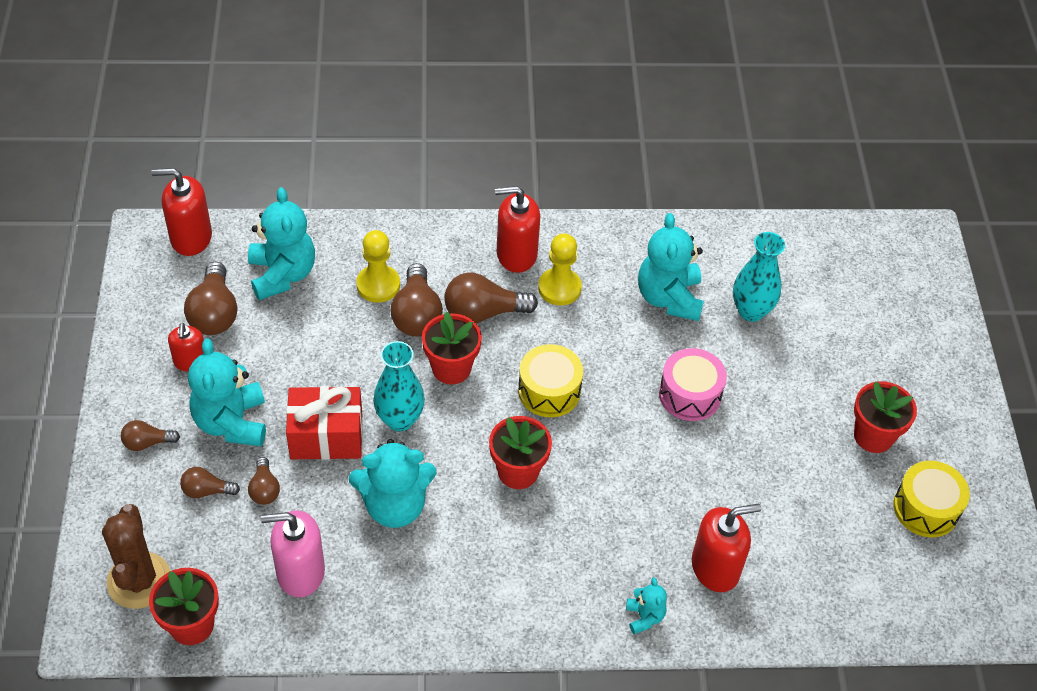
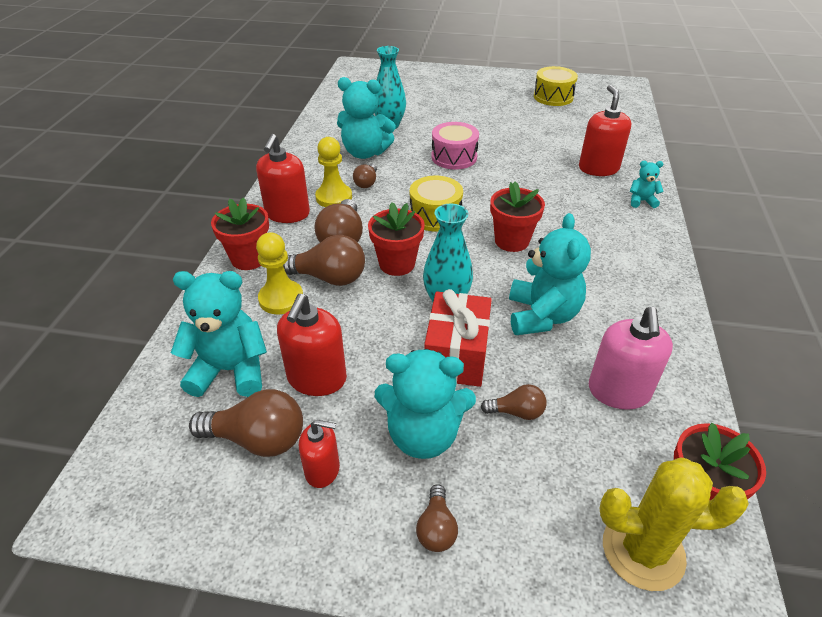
camera: 75 degrees left, 10 degrees down
brown cactus [102,504,171,609] -> yellow cactus [599,458,749,591]
red soap dispenser [151,168,212,256] -> red soap dispenser moved to [277,294,347,396]
brown light bulb [180,467,240,498] -> brown light bulb moved to [353,164,377,188]
red flower pot [854,381,917,453] -> red flower pot moved to [211,198,269,270]

